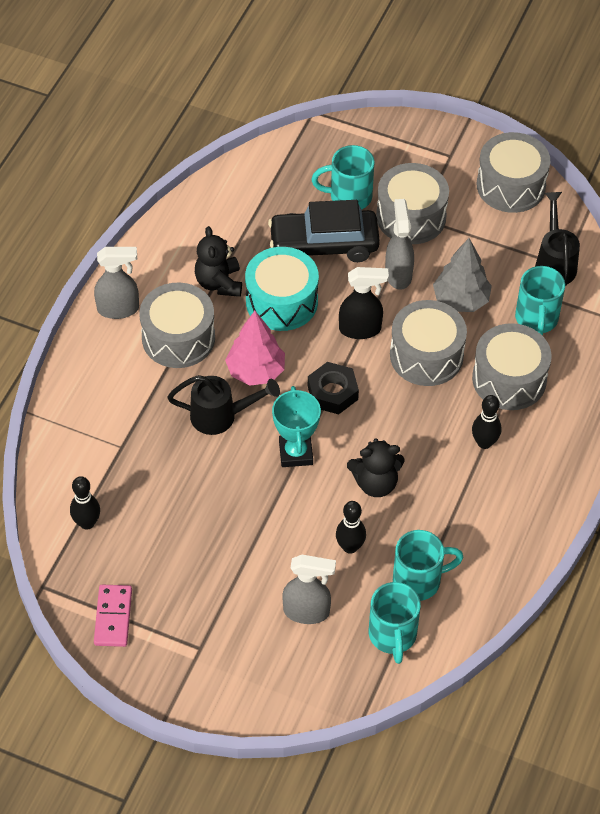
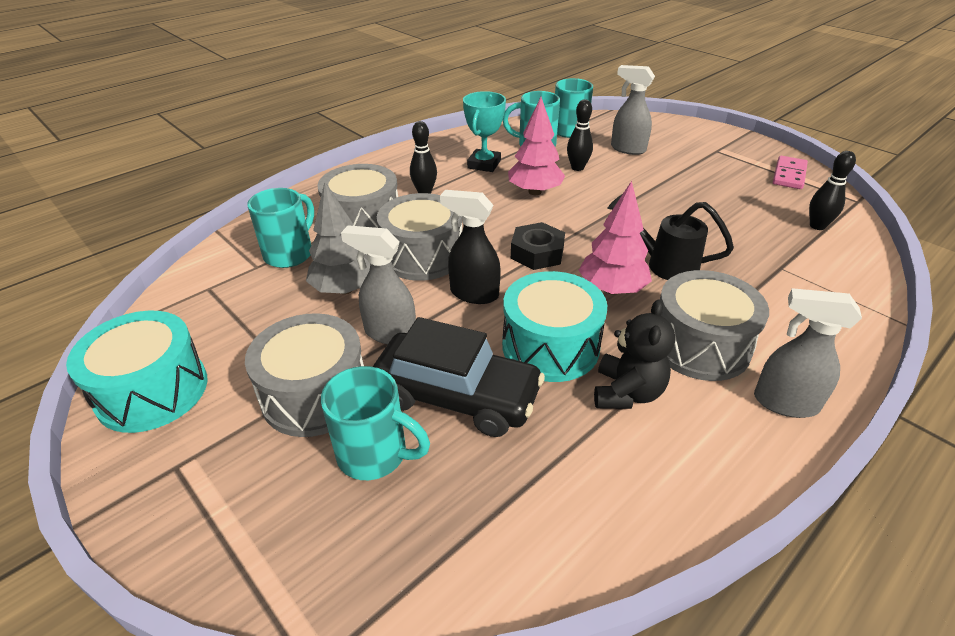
camera: 155 degrees left, 15 degrees down
turquoise trophy [272,386,321,467] -> turquoise trophy moved to [463,91,506,172]
black teddy bear [347,438,405,497] -> pink tree [508,97,565,195]
grey spray bottle [385,199,414,290] -> grey spray bottle turned 90 degrees clockwise [341,225,416,344]
grey drum [477,132,550,213] -> turquoise drum [66,311,208,433]
black watering can [535,192,580,286] -> none

